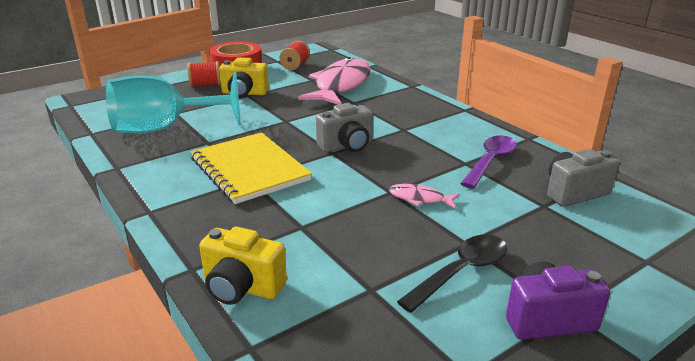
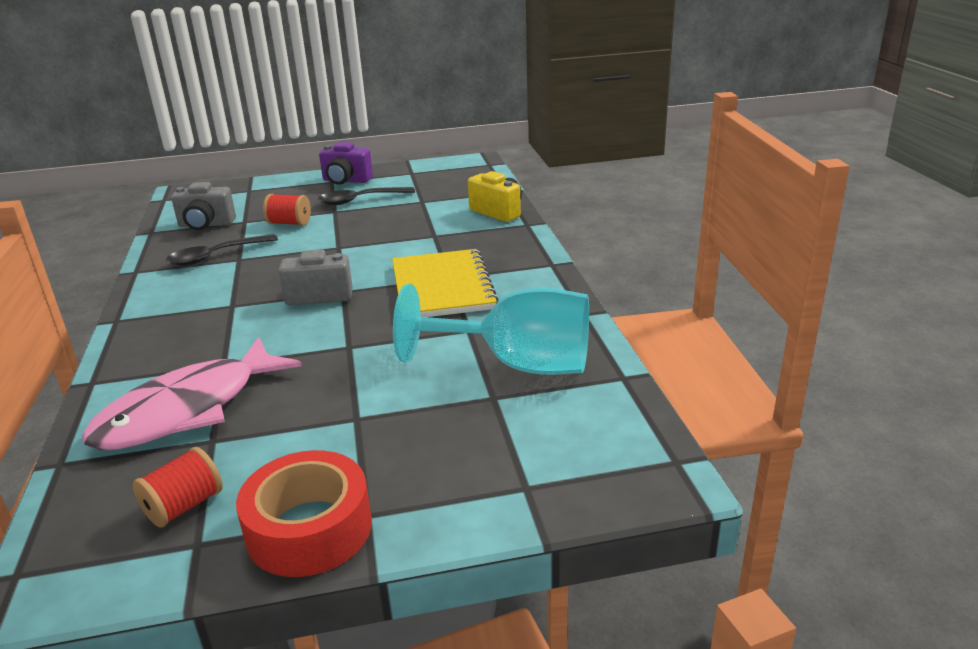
camera: 155 degrees left, 0 degrees up
red spool [187,61,221,88] -> red spool moved to [263,194,311,226]
yellow camera [219,57,269,97] -> none
pink fish [389,184,459,208] -> none
purple spoon [460,136,517,189] -> black spoon [166,234,278,266]

